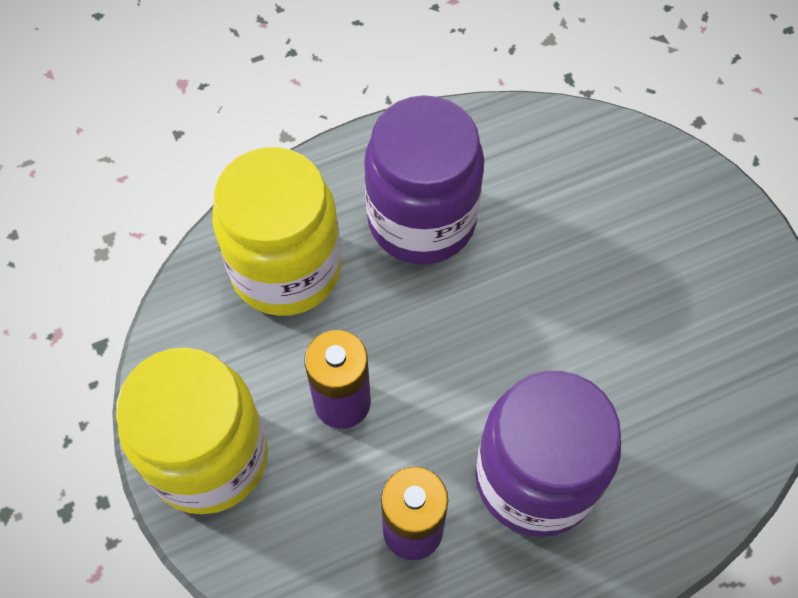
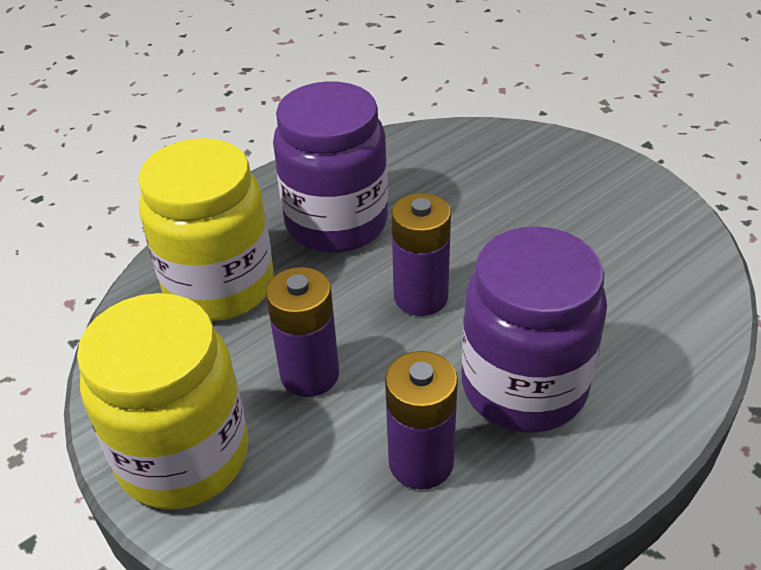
camera: 15 degrees left, 20 degrees down
none -> purple battery [391,193,451,316]

